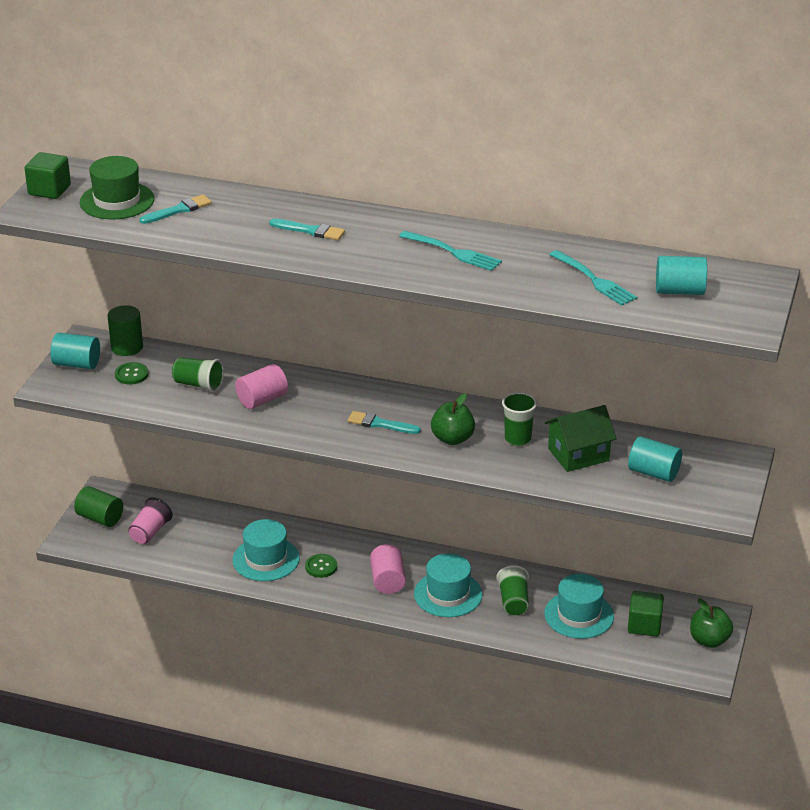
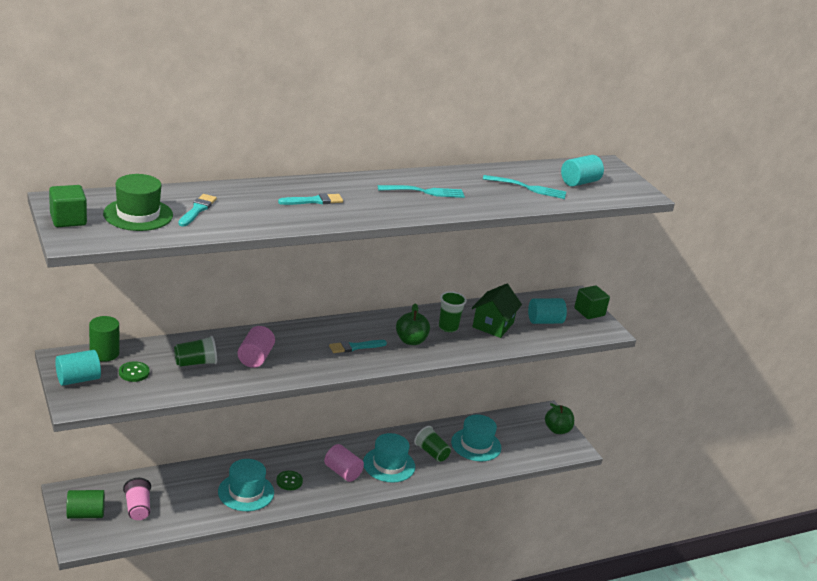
camera: 45 degrees left, 5 degrees down
green cube [628,591,664,636] -> green cube moved to [574,285,610,319]

